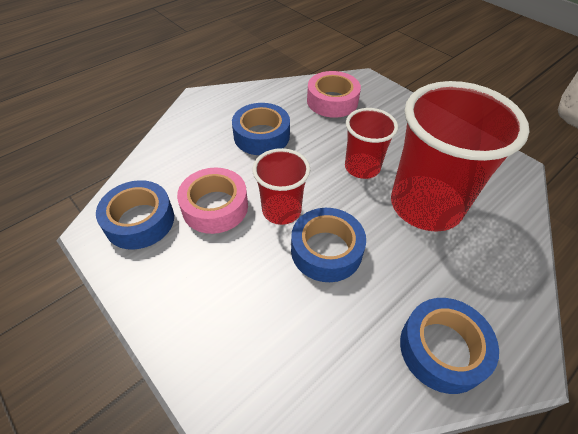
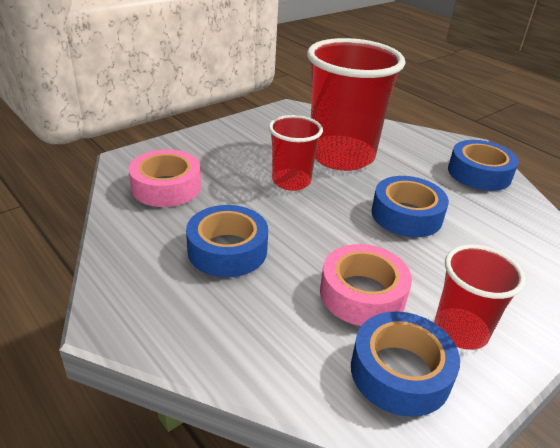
camera: 90 degrees left, 15 degrees down
red cup [252,148,310,225] -> red cup moved to [434,244,525,350]

